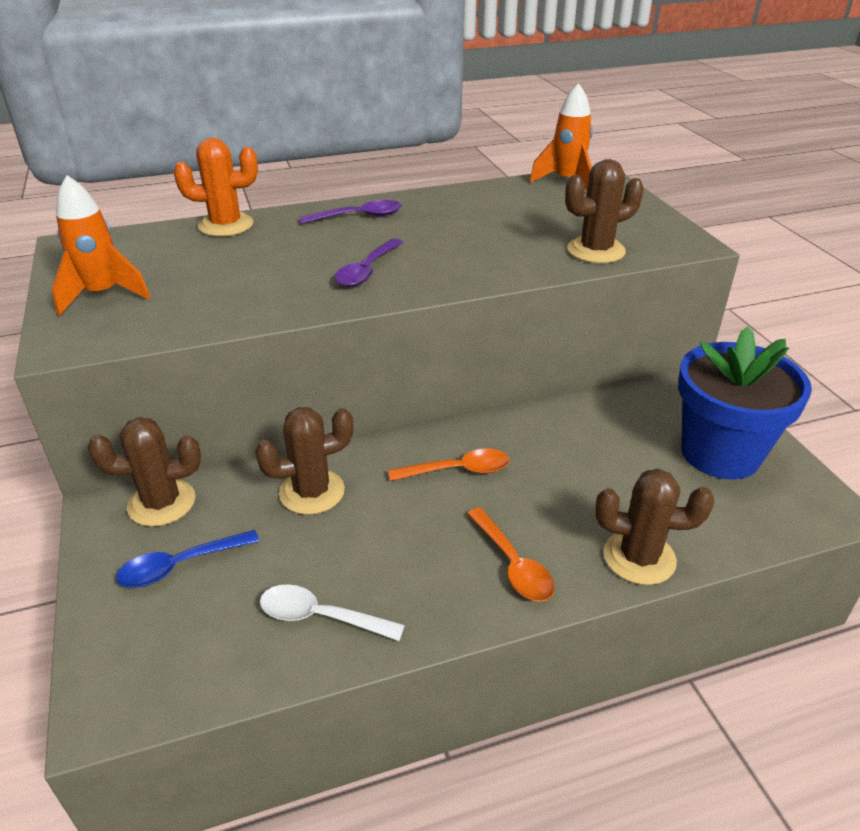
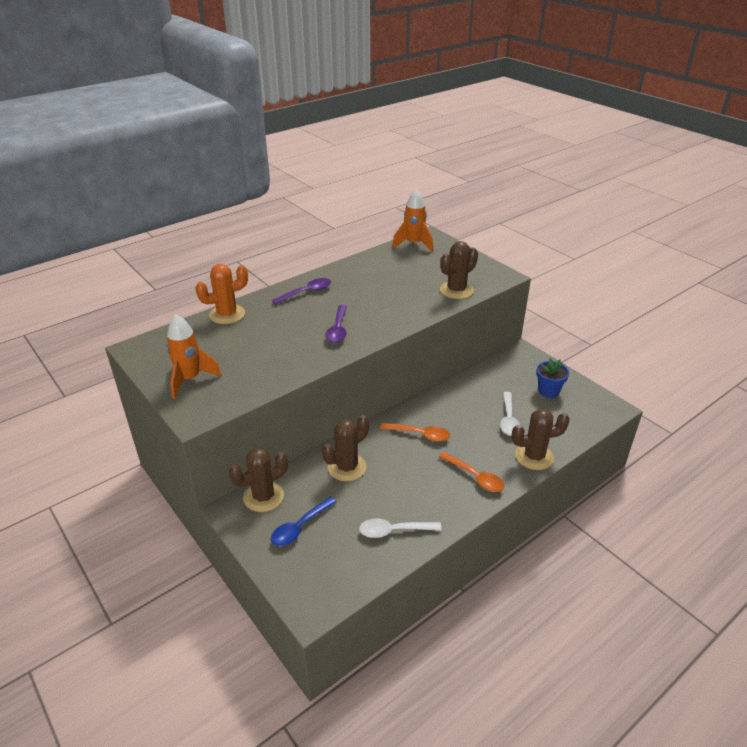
camera: 20 degrees left, 0 degrees up
orange spoon [388,448,509,481] -> orange spoon turned 45 degrees clockwise [380,423,450,442]
blue flower pot [678,327,812,480] -> blue flower pot [536,358,569,398], size x0.49
none -> white spoon [500,392,520,436]

